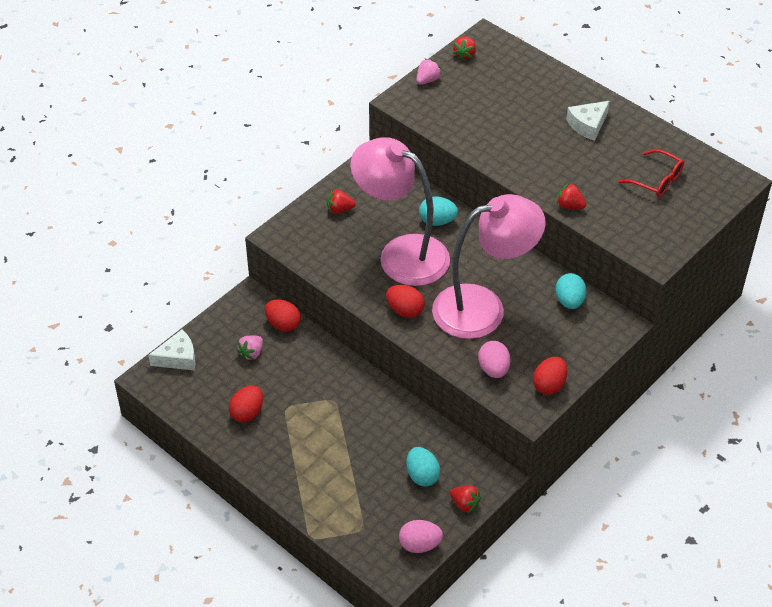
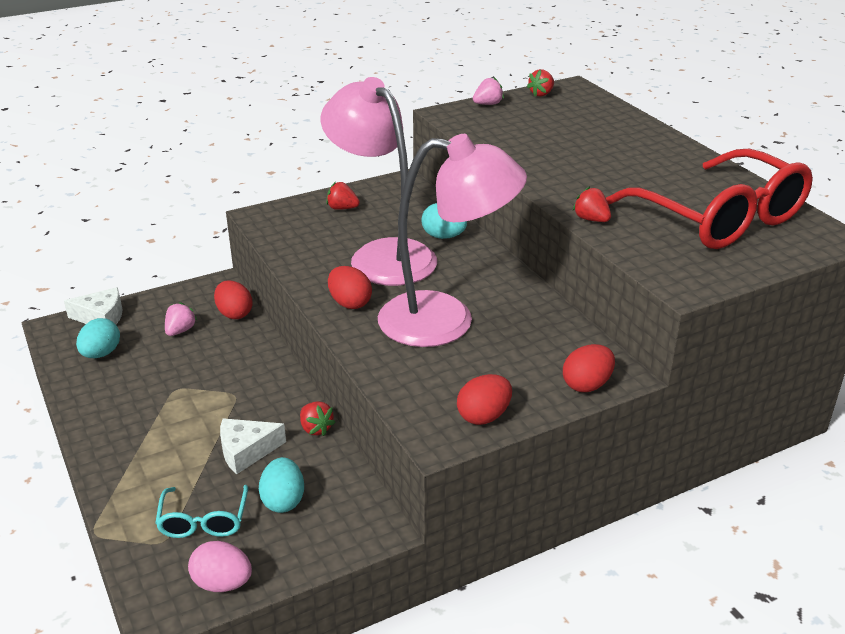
camera: 20 degrees right, 15 degrees down
red egg [229,385,263,422] -> red egg moved to [563,344,615,392]
pink strawberry [236,335,263,360] -> pink strawberry turned 150 degrees clockwise [165,302,197,336]
red strawberry [450,485,481,513] -> red strawberry moved to [300,401,336,436]
pink egg [478,341,510,378] -> none
turquoise egg [556,273,586,309] -> turquoise egg moved to [76,318,120,358]
white cheese [566,101,610,141] -> white cheese moved to [220,418,286,474]
red glasses [619,149,684,197] -> red glasses [606,149,813,249], size x2.19
none -> turquoise glasses [155,485,248,538]

